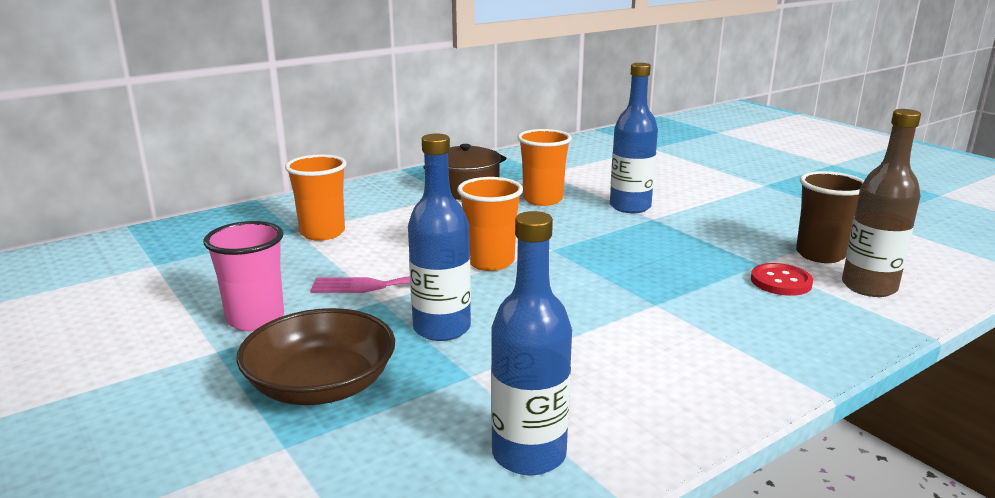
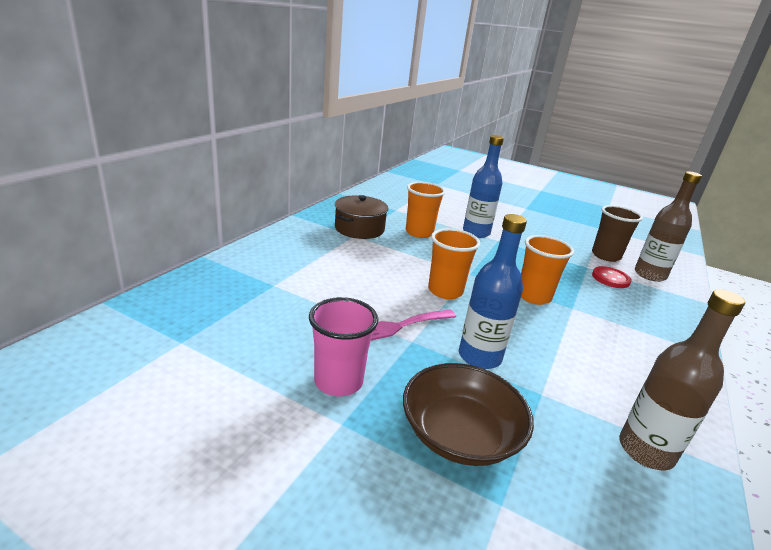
camera: 30 degrees left, 5 degrees up
orange cup [285,155,347,241] -> orange cup moved to [521,235,574,305]
blue bottle [491,211,572,475] -> brown bottle [619,289,745,470]

